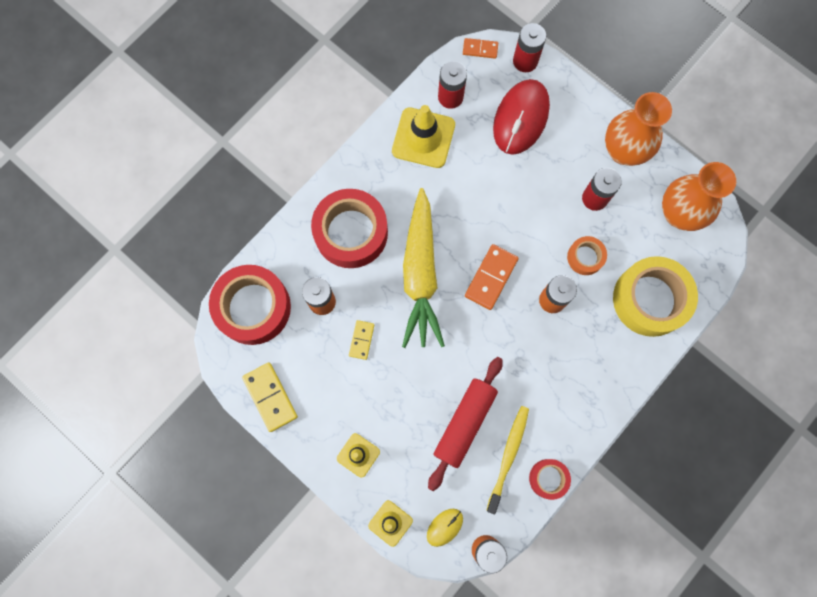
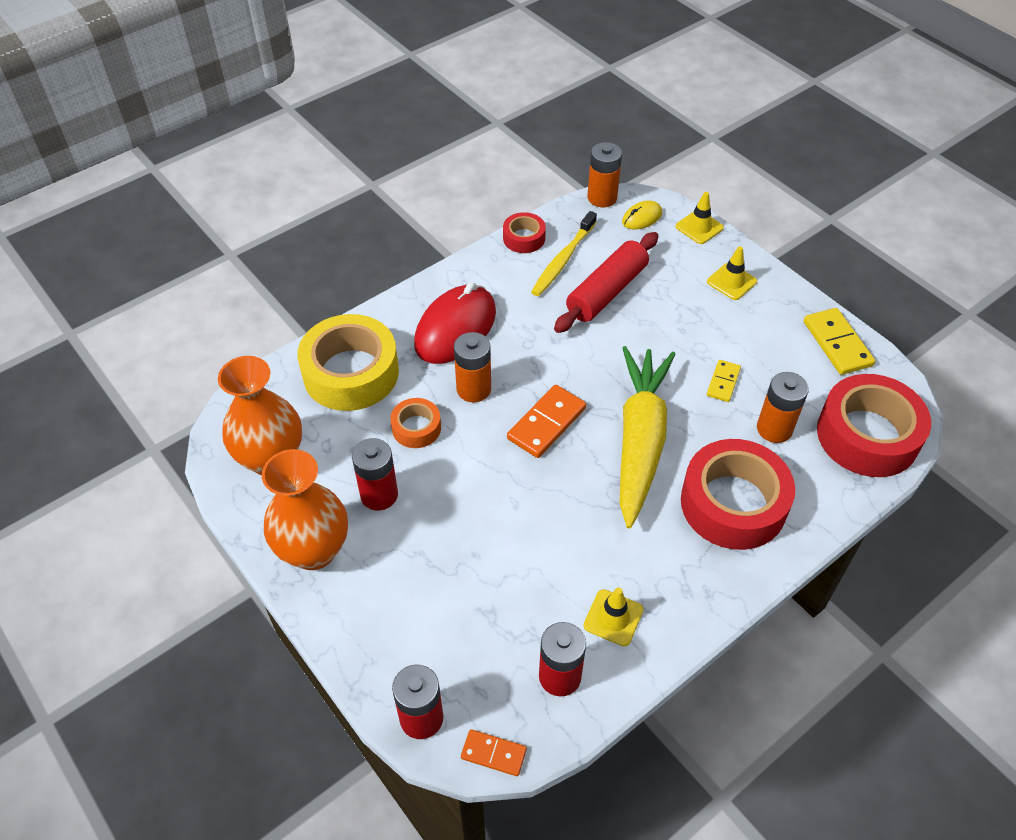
camera: 170 degrees left, 25 degrees down
yellow traffic cone [392,105,455,168] -> yellow traffic cone [584,588,643,646], size x0.57
red mouse [493,79,550,155] -> red mouse moved to [414,283,496,364]

